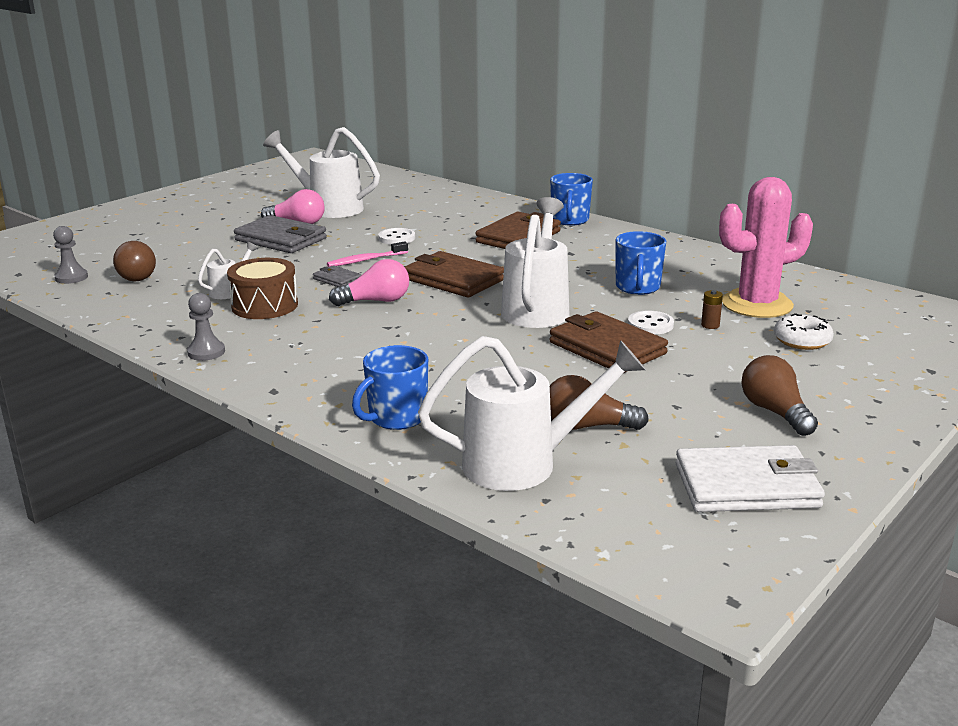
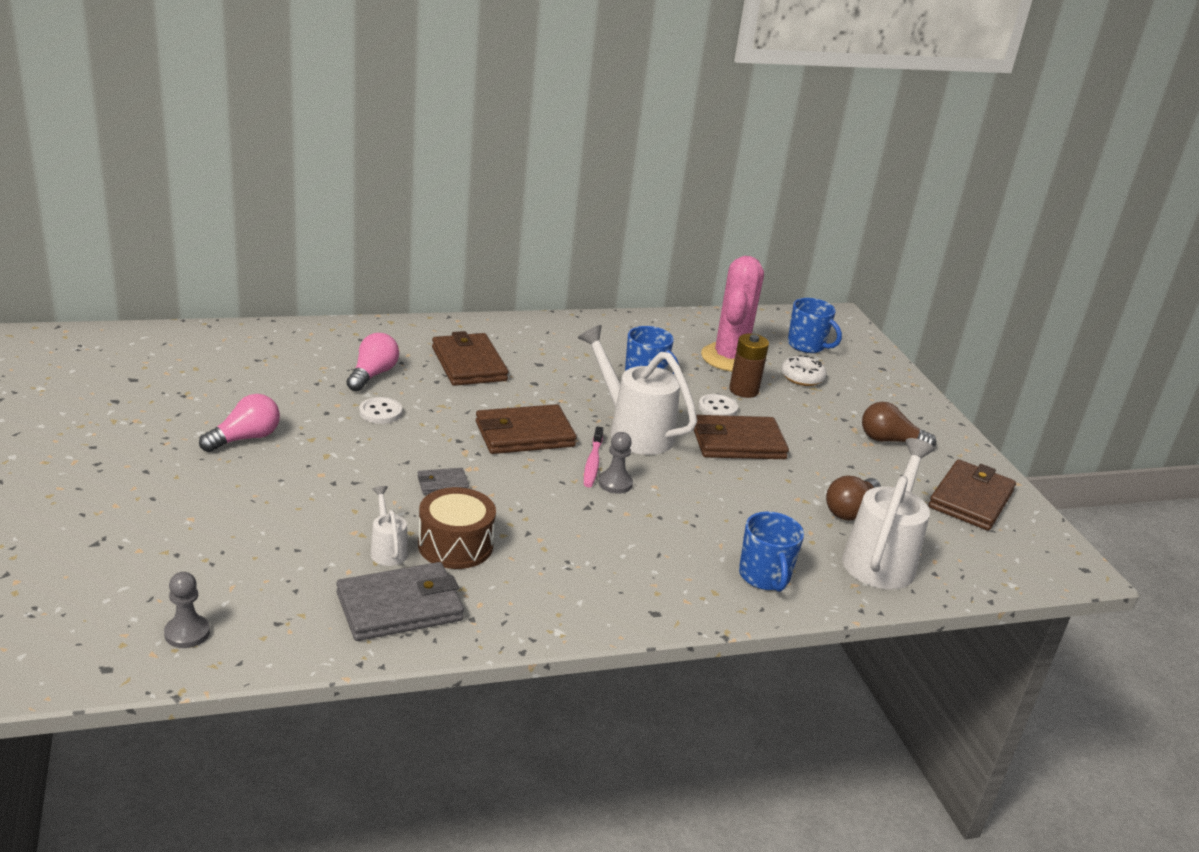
camera: 60 degrees left, 5 degrees up
brown light bulb [113,241,156,281] -> none
grey pawn [187,293,225,361] -> grey pawn moved to [598,432,633,494]
grey wallet [234,215,327,253] -> grey wallet moved to [336,562,464,641]
white watering can [263,127,380,218] -> none
pink toothbrush [327,242,408,267] -> pink toothbrush moved to [584,426,603,487]
pink light bulb [329,259,409,306] -> pink light bulb moved to [346,333,399,391]
blue mug [550,173,593,226] -> blue mug moved to [788,298,842,353]
white wallet [676,445,825,512] -> brown wallet [928,459,1016,531]
brown battery [701,290,723,329] -> brown battery [729,334,769,398], size x1.95

